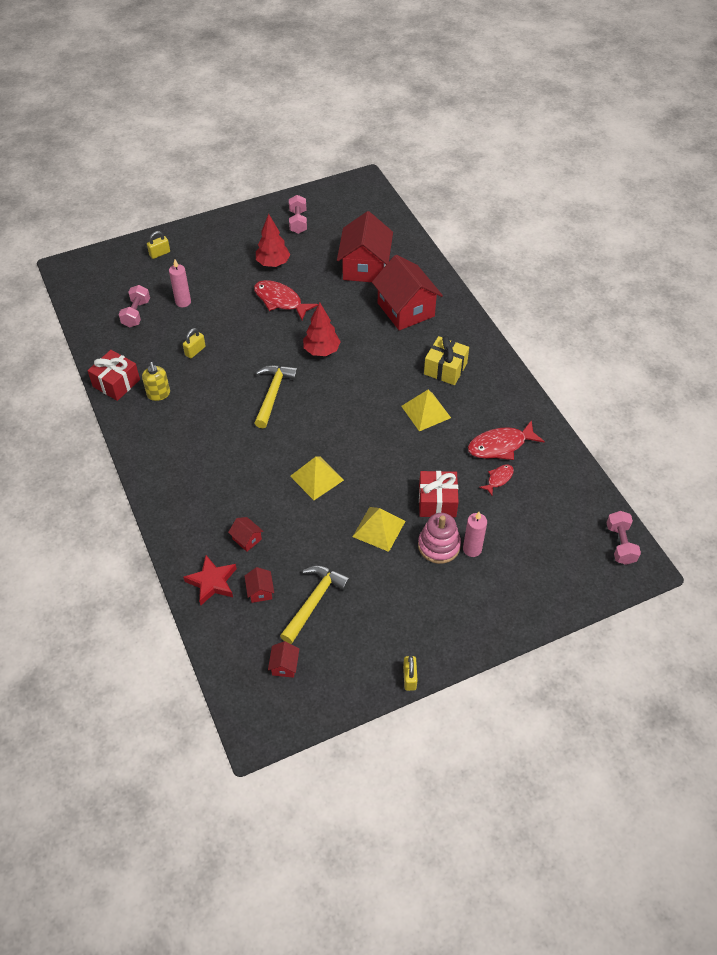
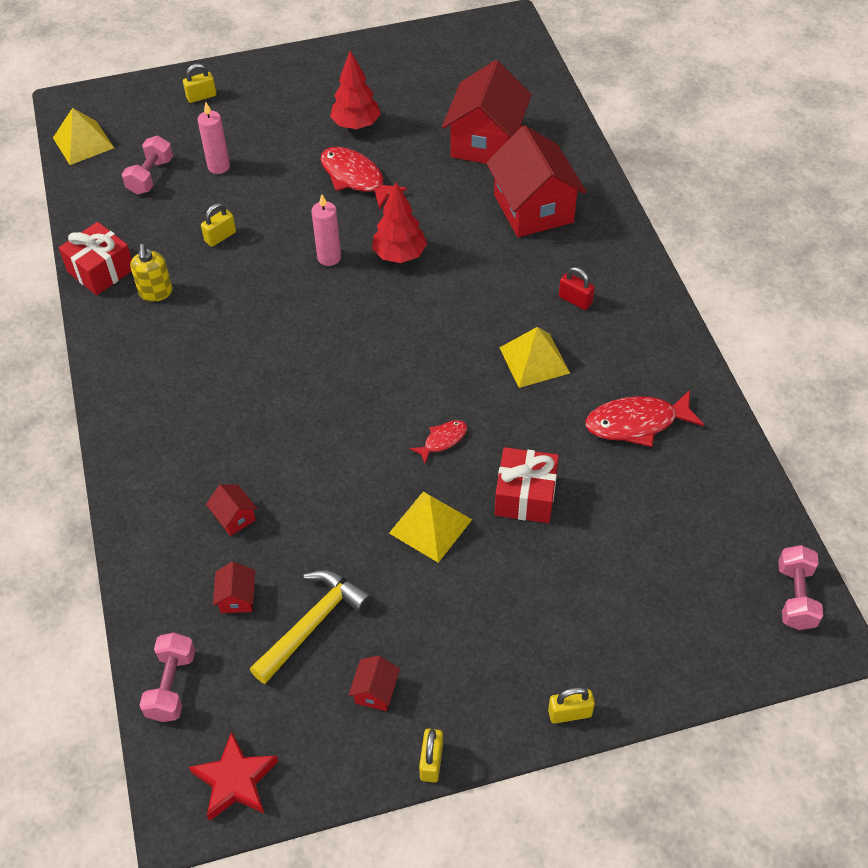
camera: 10 degrees right, 0 degrees up
red star [183,555,237,605] -> red star moved to [189,731,278,821]
yellow hammer [255,365,298,428] -> none
red house [268,641,300,678] -> red house moved to [349,656,400,711]
pink dumbbell [289,195,307,234] -> pink dumbbell moved to [139,633,195,722]
yellow pyramid [290,456,344,500] -> yellow pyramid moved to [53,108,114,165]
pink stacking toy [418,513,461,564] -> none
yellow gift [424,336,469,385] -> red padlock [559,267,595,310]
pink candle [463,512,487,557] -> pink candle moved to [311,194,341,266]
red fish [479,465,514,495] -> red fish moved to [410,420,467,463]
none -> yellow padlock [548,687,595,724]

